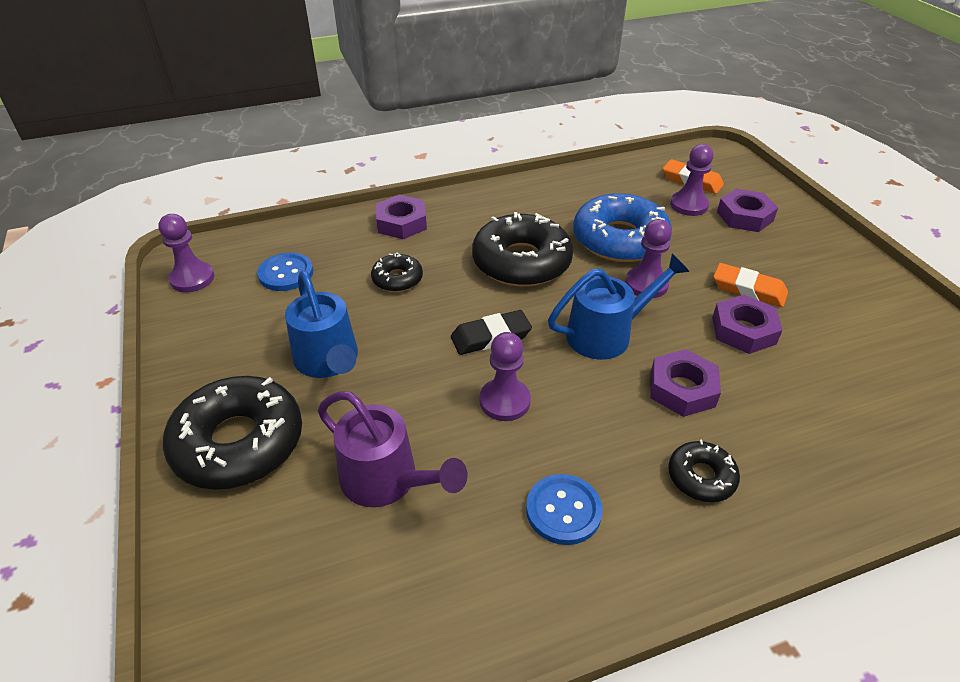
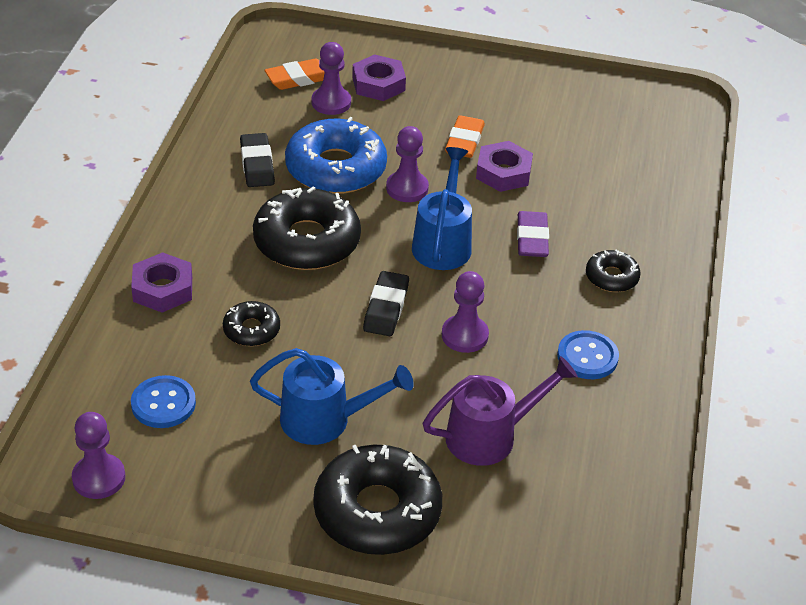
camera: 60 degrees left, 0 degrees up
purple nut [650,349,721,417] -> purple eraser [517,211,549,257]
orange eraser [713,263,788,307] -> orange eraser turned 45 degrees counterclockwise [445,115,485,158]
none -> black eraser [240,133,275,187]

